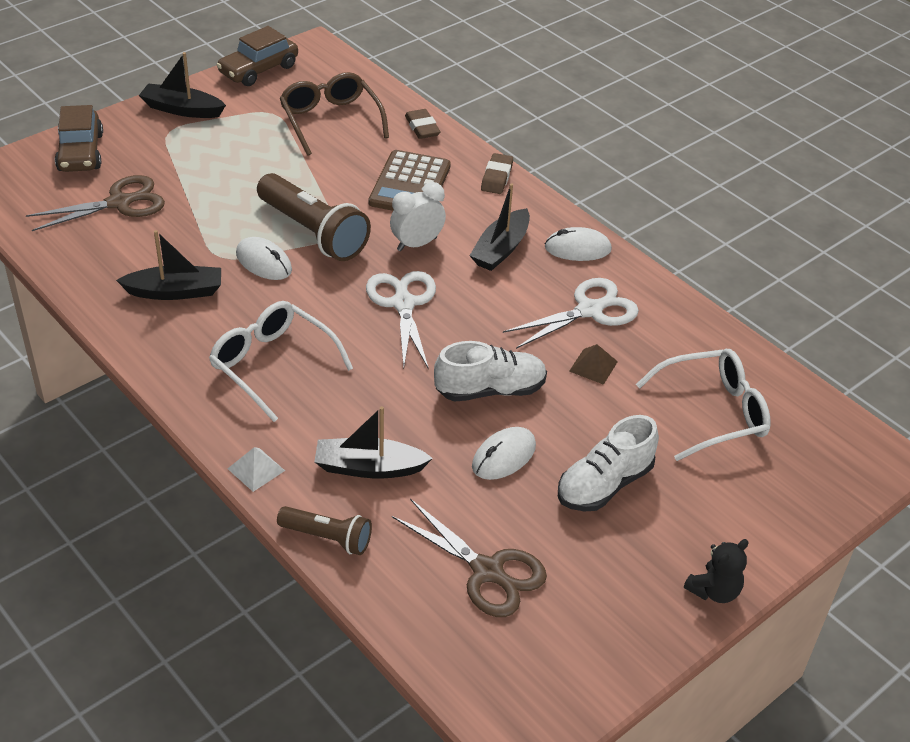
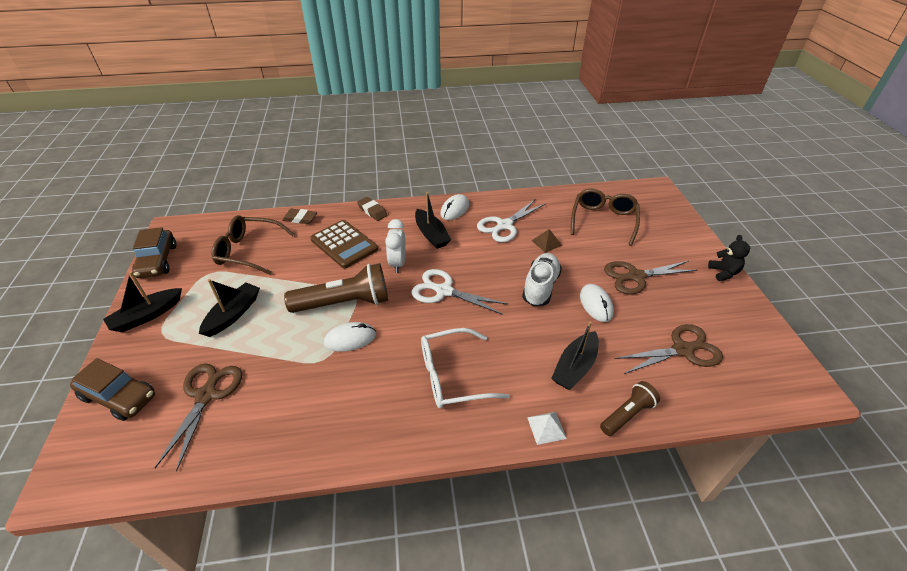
camera: 55 degrees left, 0 degrees up
black boat [116,230,221,300] -> black boat moved to [199,279,260,337]
white scissors [503,278,639,349] -> white scissors turned 135 degrees counterclockwise [477,199,545,242]
white shoe [558,415,659,511] -> brown scissors [604,261,698,294]
white glasses [636,349,771,461] -> brown glasses [571,189,640,246]

